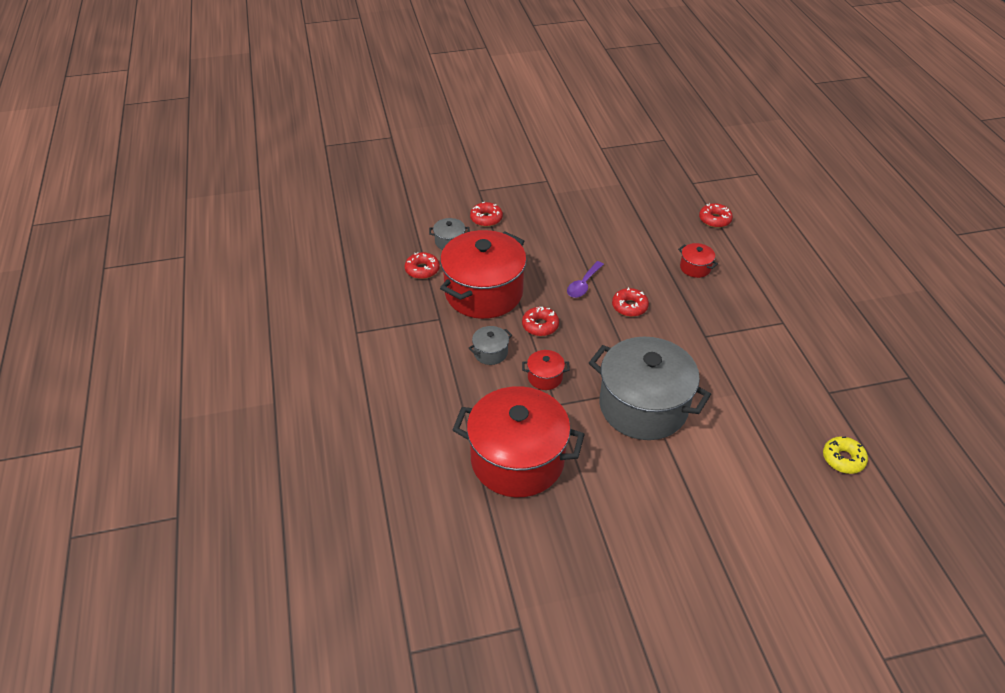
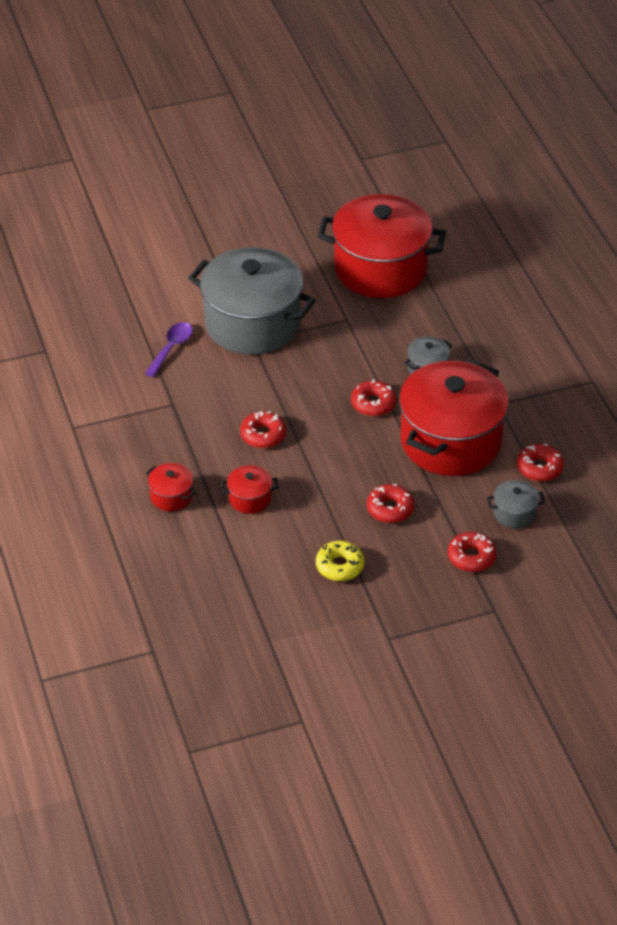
camera: 175 degrees right, 0 degrees up
red pot [522,350,570,390] -> red pot moved to [221,465,278,514]
purple spoon [567,261,604,298] -> purple spoon moved to [145,322,193,377]
red donut [699,203,733,228] -> red donut moved to [367,484,414,523]
yellow donut [823,436,868,474] -> yellow donut moved to [316,541,364,581]

